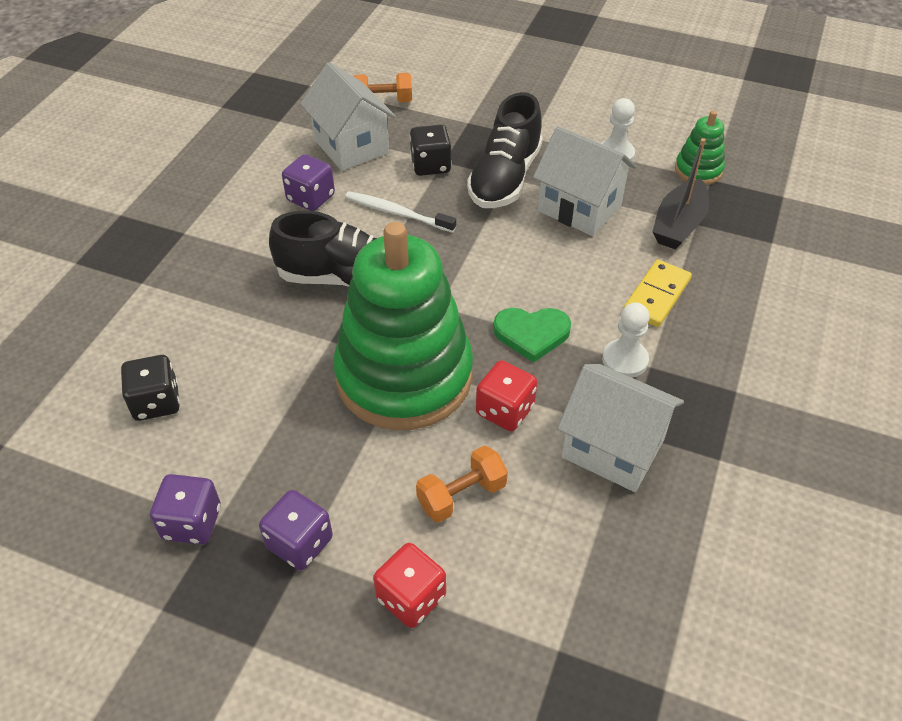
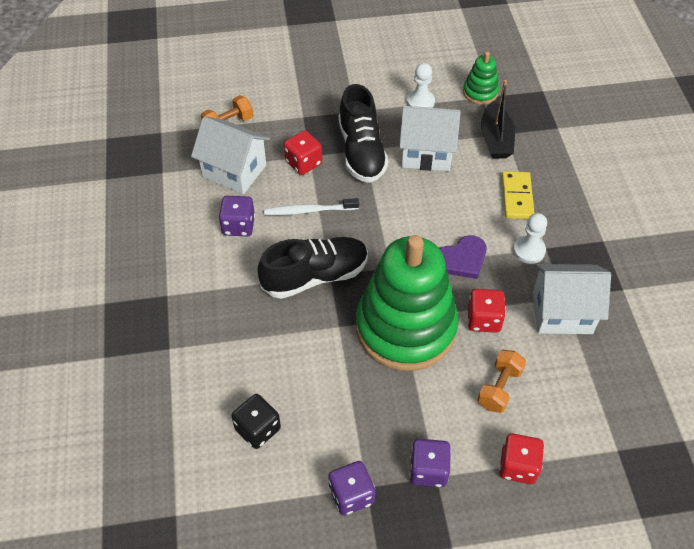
camera: 30 degrees left, 5 degrees up
black dice [410,124,452,176] -> red dice [284,131,322,175]
green heart [493,308,571,363] -> purple heart [440,235,486,279]

